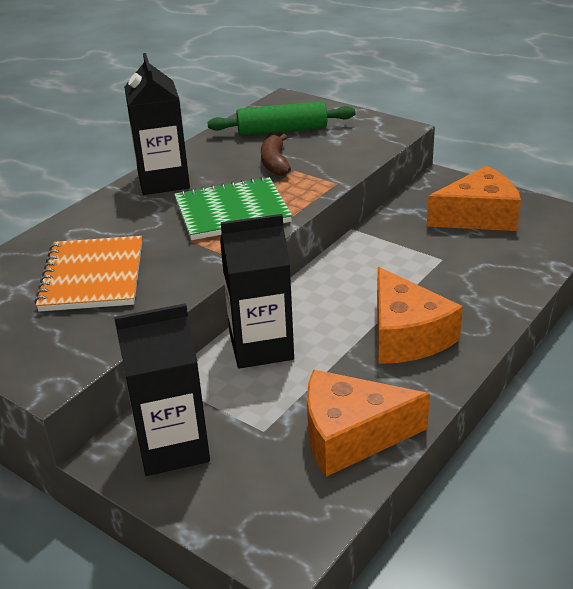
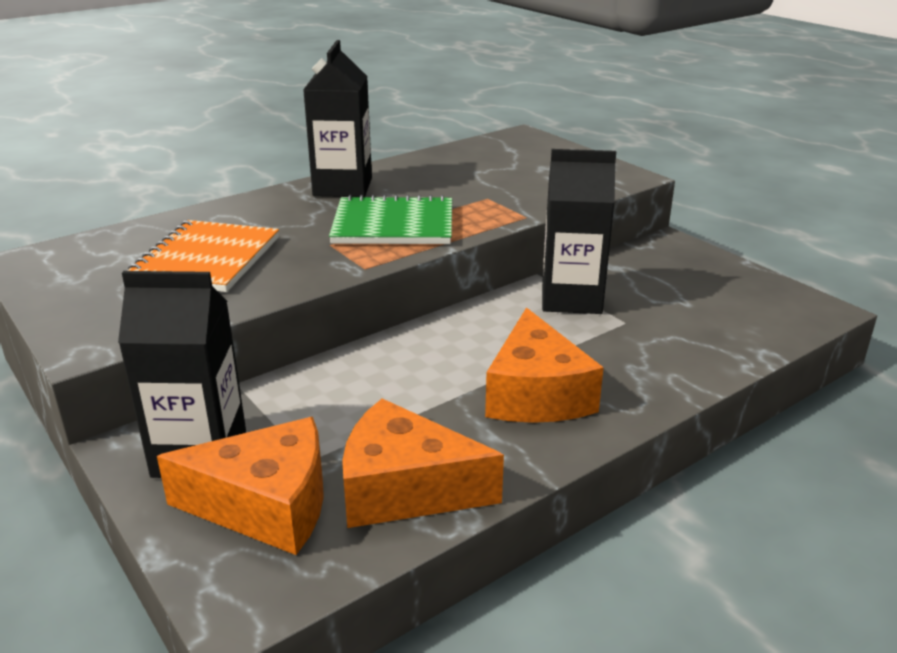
camera: 15 degrees right, 5 degrees down
green rolling pin [207,101,356,135] -> none
black carton [220,214,294,369] -> black carton moved to [542,149,616,314]
brown banana [261,134,291,176] -> none
orange cheese [427,166,521,231] -> orange cheese moved to [157,417,324,555]

